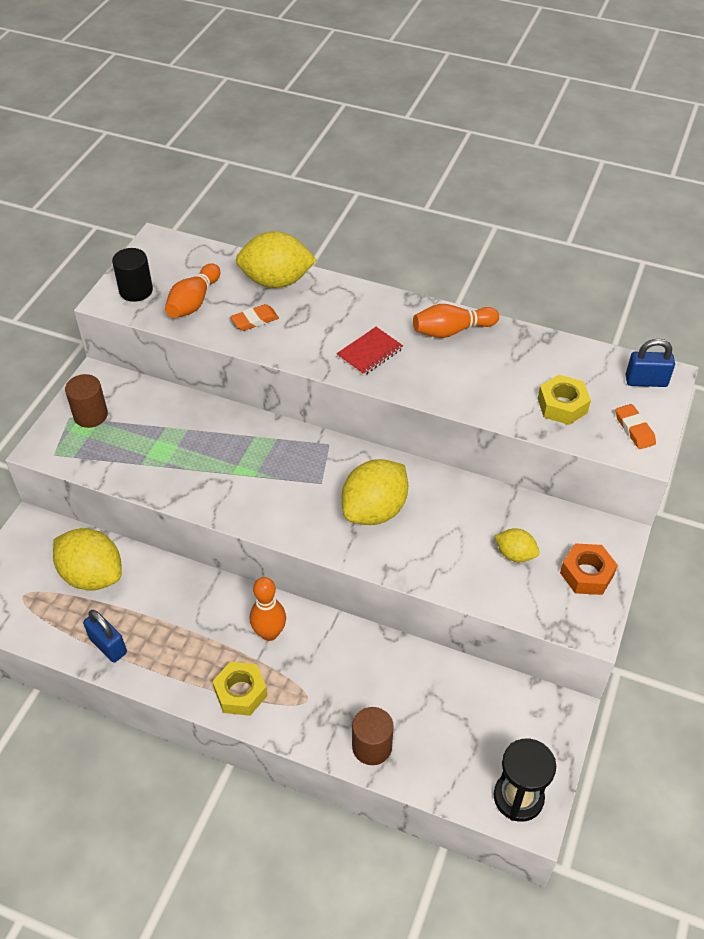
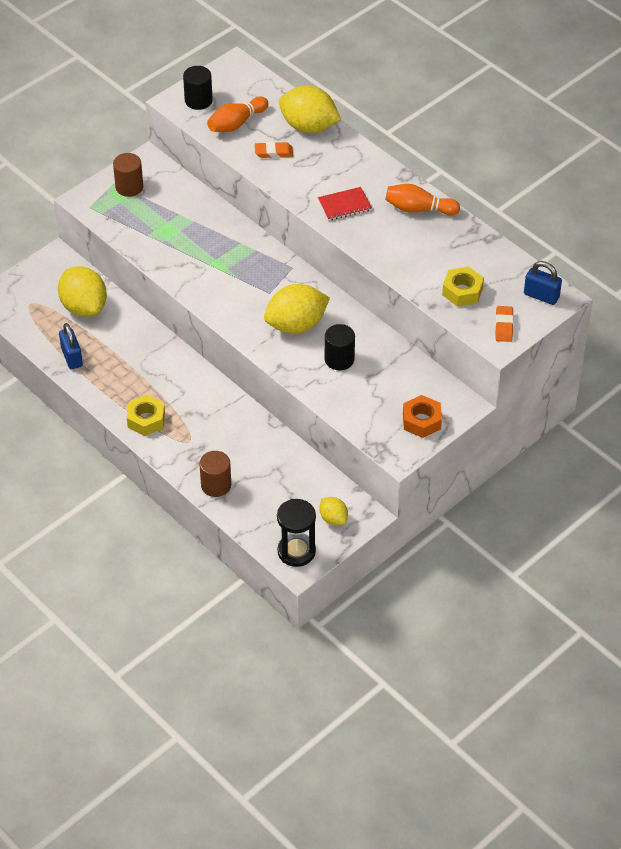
camera: 25 degrees right, 0 degrees up
orange bowling pin [250,577,286,641] -> none
yellow lemon [495,528,539,562] -> yellow lemon moved to [320,497,348,526]
none -> black cylinder [325,324,355,370]

